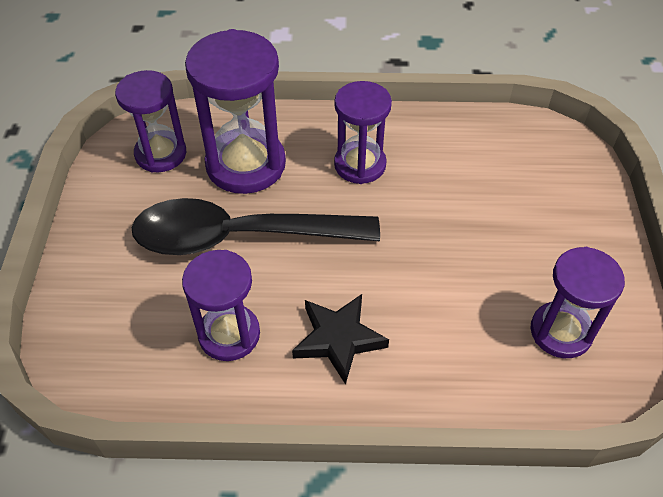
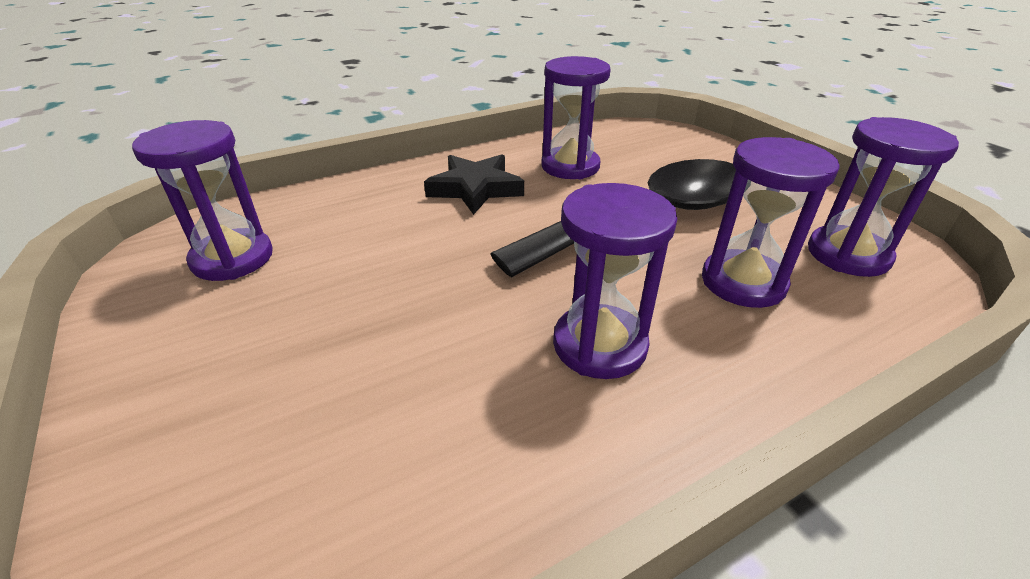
camera: 150 degrees right, 15 degrees down
purple hourglass [185,29,286,194] -> purple hourglass [702,137,840,308], size x0.65

